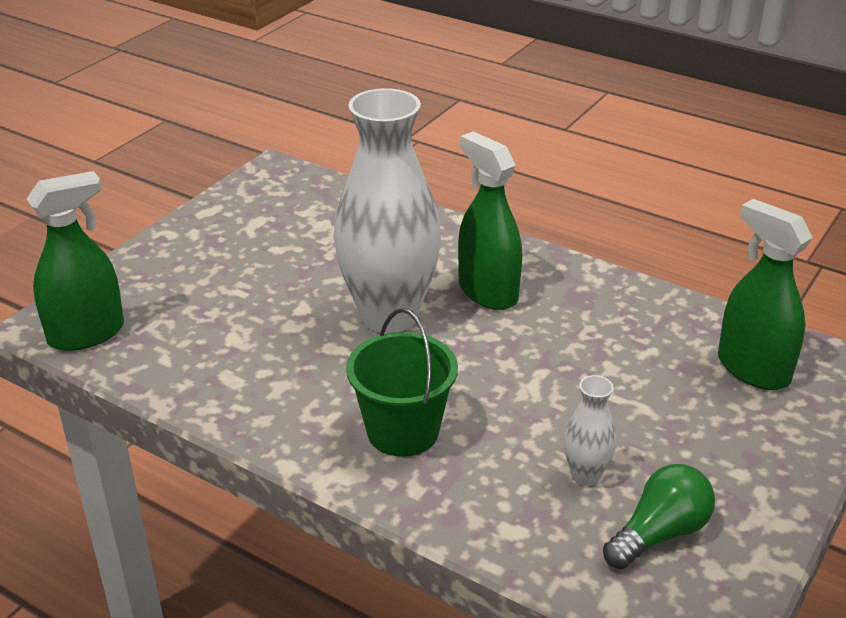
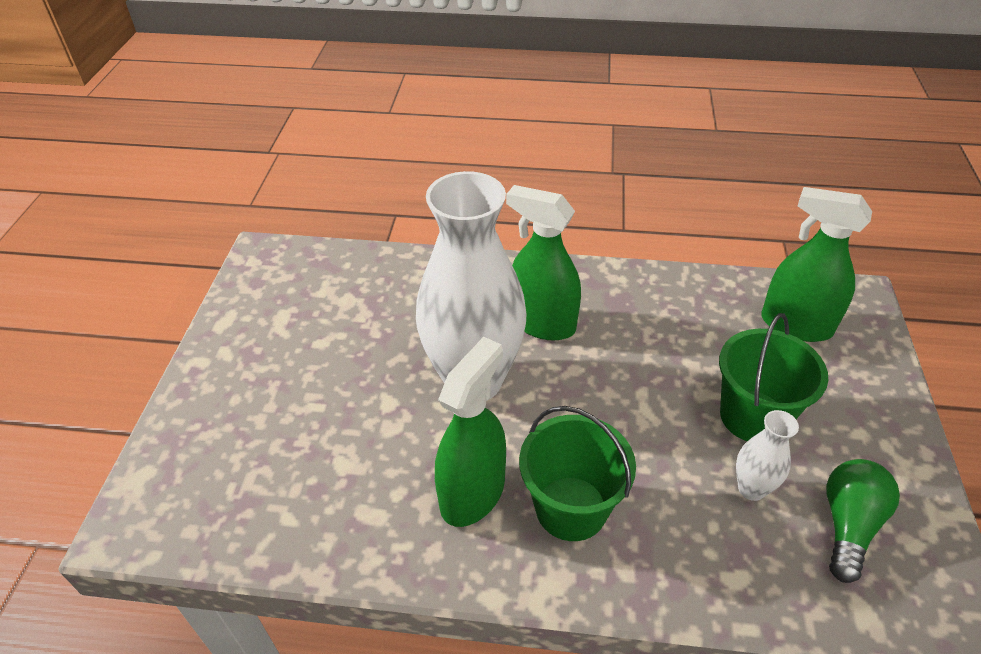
camera: 25 degrees left, 10 degrees up
green spray bottle [27,171,124,351] -> green spray bottle moved to [435,337,506,527]
none -> green bucket [719,313,828,441]

